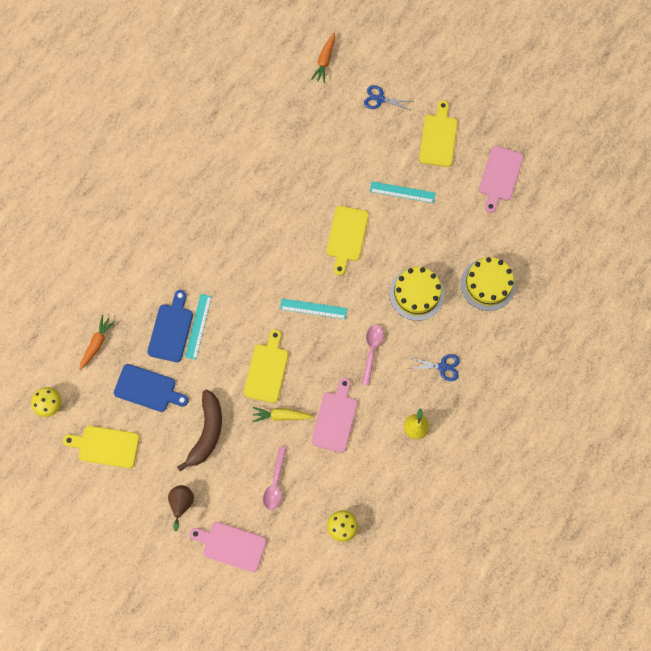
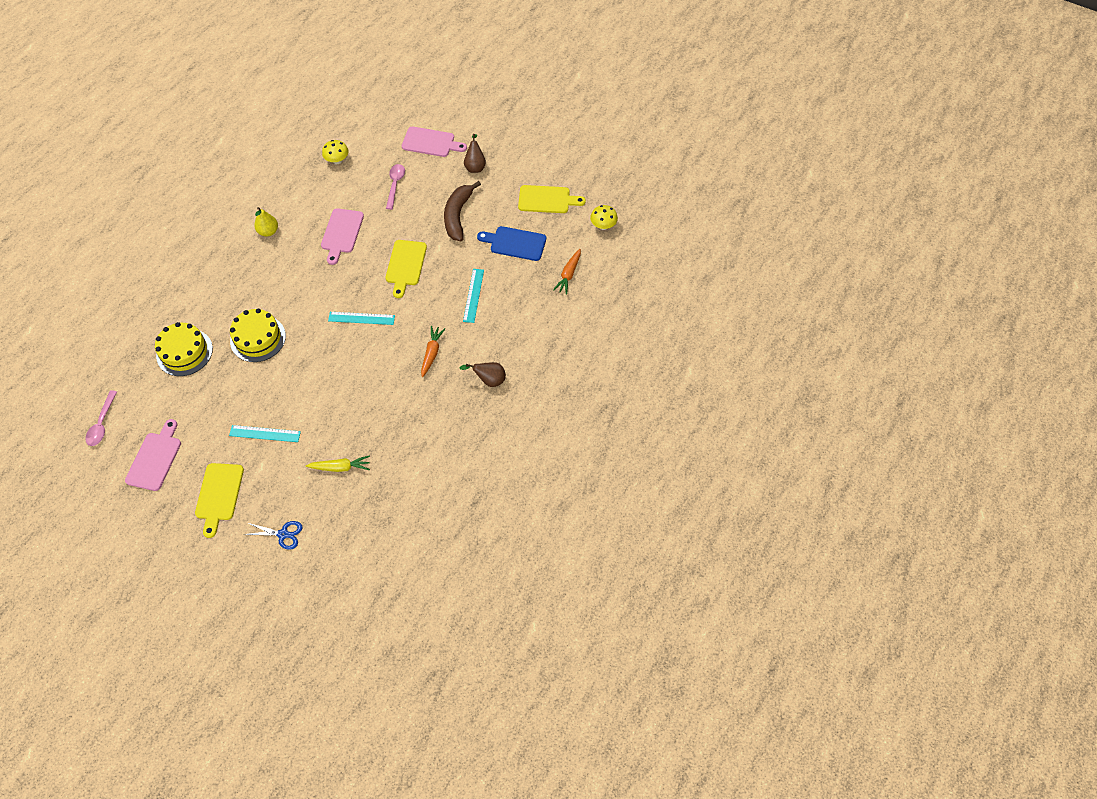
camera: 175 degrees right, 15 degrees down
blue cutting board [147,290,193,362] -> none
yellow carrot [252,407,314,422] -> yellow carrot moved to [306,455,370,472]
orange carrot [311,32,335,83] -> orange carrot moved to [421,326,446,377]
yellow cutting board [326,206,369,275] -> none
pink spoon [362,325,384,385] -> pink spoon moved to [86,390,117,446]
blue scissors [408,354,460,381] -> none
none -> brown pear [460,362,506,387]

